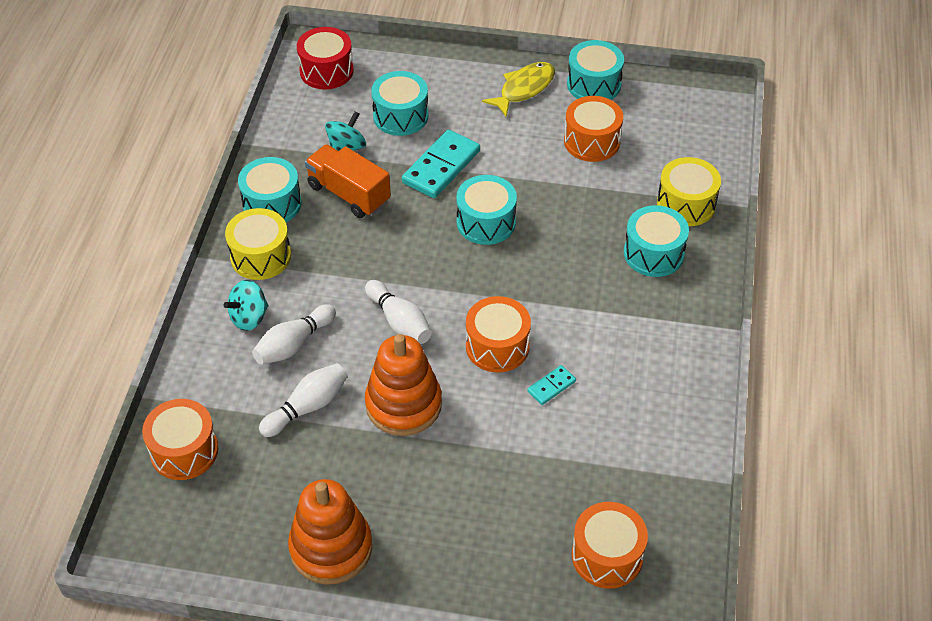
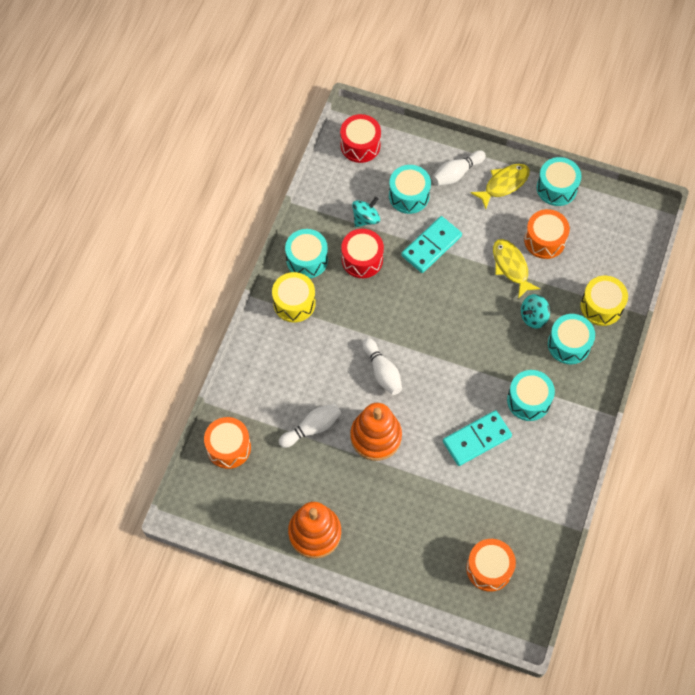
camera: 10 degrees right, 15 degrees up
turquoise spinning top [224,280,269,331] -> turquoise spinning top moved to [521,294,550,329]
white bowling pin [252,304,336,364] -> white bowling pin moved to [432,150,486,186]
orange truck [305,144,391,218] -> red drum [341,229,384,278]
turquoise drum [456,175,517,245] -> turquoise drum moved to [507,370,555,421]
orange drum [466,296,531,372] -> none
turquoise domino [527,365,576,405] -> turquoise domino [443,410,512,466], size x2.02
none -> yellow fish [493,239,541,299]

